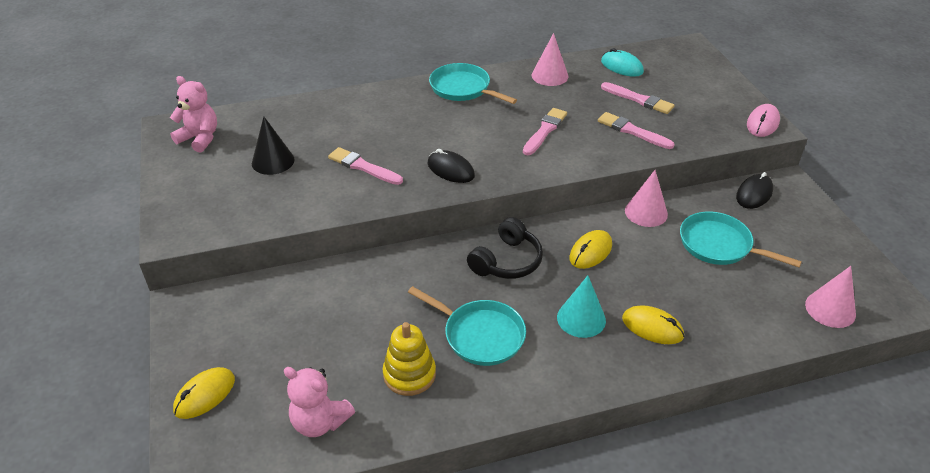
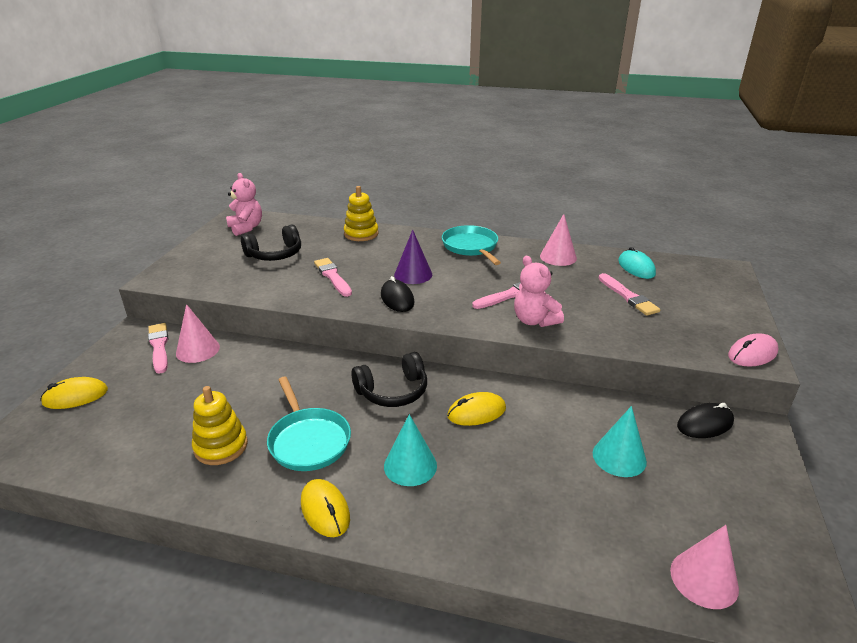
camera: 30 degrees right, 10 degrees down
black cone [252,117,294,175] -> black headphones [241,225,301,261]
pink teddy bear [284,367,355,437] -> pink teddy bear moved to [514,256,564,327]
pink brush [598,112,675,149] -> pink brush moved to [148,323,168,374]
yellow mouse [622,306,685,344] -> yellow mouse moved to [301,479,350,537]
pink cone [625,170,668,227] -> pink cone moved to [176,304,220,363]
turquoise pan [680,211,802,267] -> turquoise cone [593,406,647,477]
none -> yellow stacking toy [344,186,378,241]
none -> purple cone [394,230,432,284]

